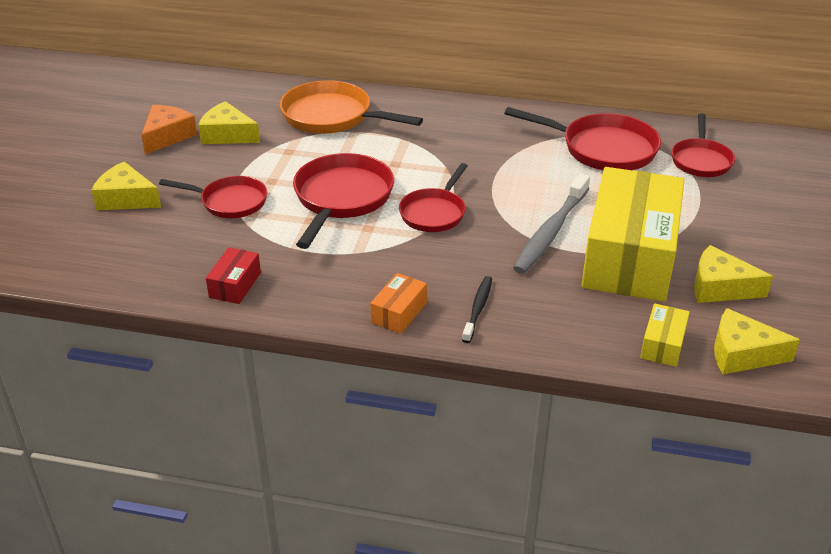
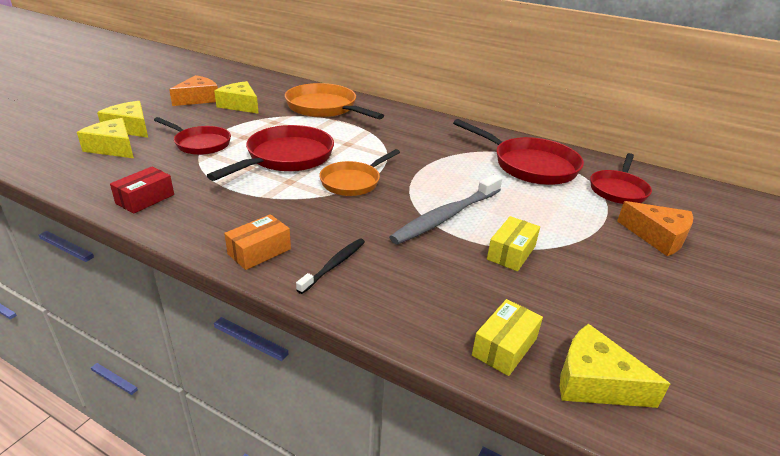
camera: 15 degrees right, 5 degrees down
red pan [399,163,468,232] -> orange pan [319,149,400,196]
yellow box [581,167,684,301] -> yellow box [487,216,540,271], size x0.40
yellow cheese [694,245,773,303] -> yellow cheese moved to [77,118,134,158]
none -> orange cheese [617,201,693,256]

